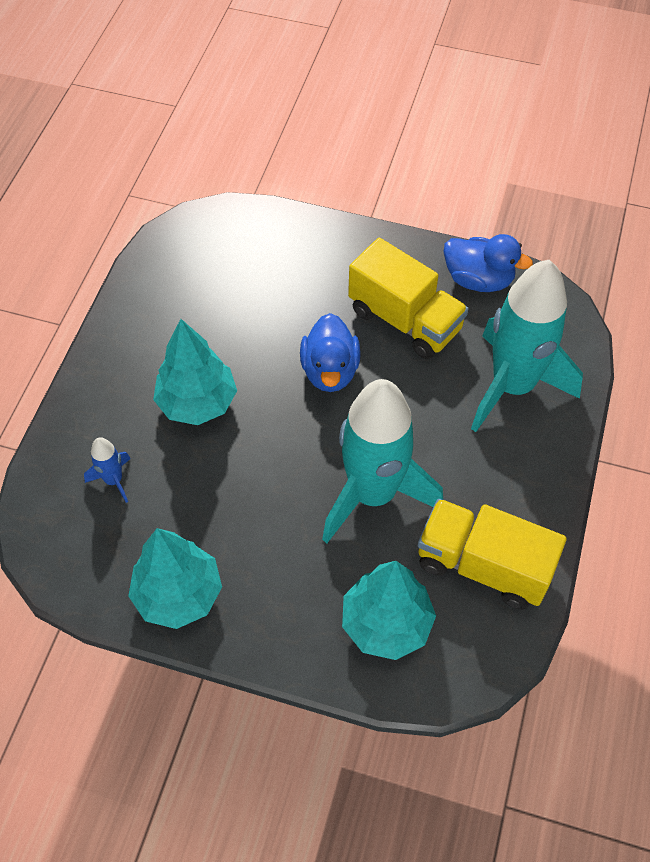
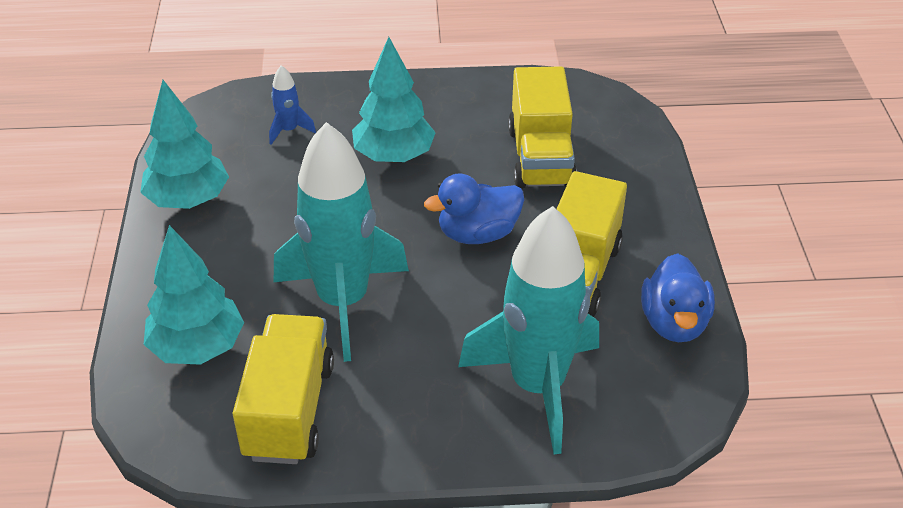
camera: 70 degrees right, 15 degrees down
none -> yellow truck [508,66,577,189]

